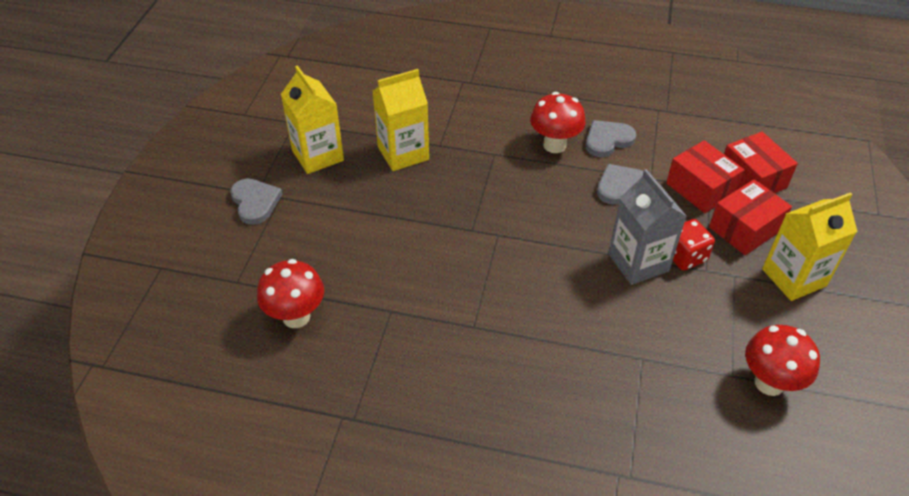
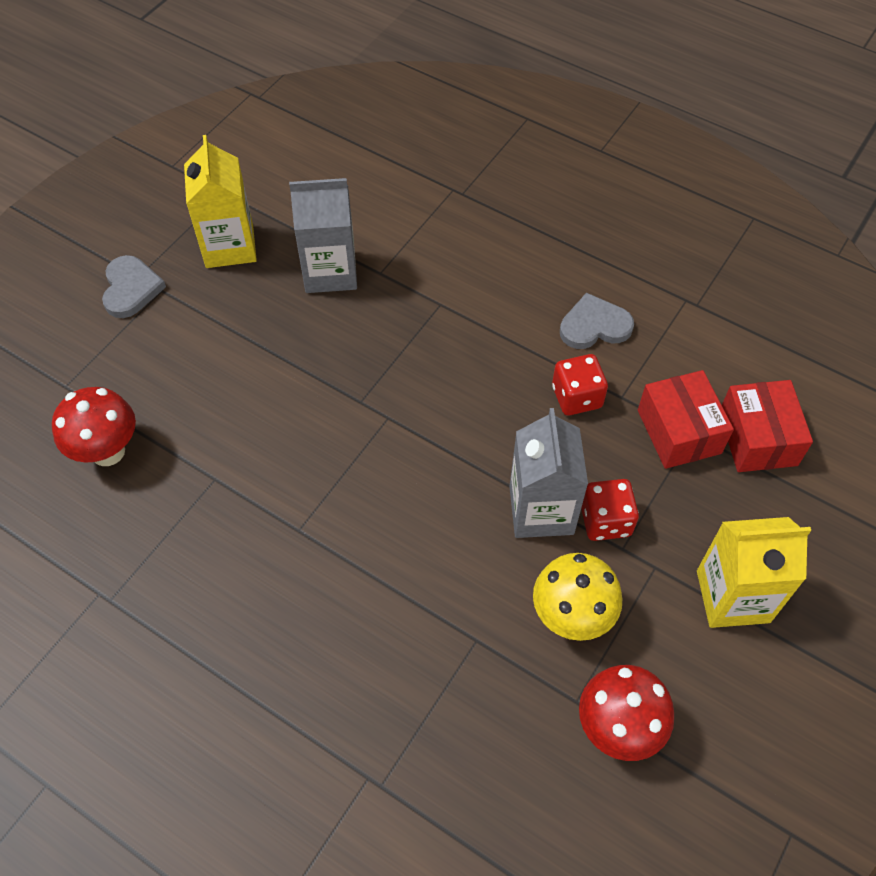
camera: 20 degrees right, 10 degrees up
yellow carton [372,69,429,171] -> grey carton [289,178,357,293]
red mushroom [530,92,586,153] -> none
grey heart [597,164,644,205] -> red dice [552,354,608,416]
red box [709,179,792,255] -> none
none -> yellow mushroom [533,553,622,641]

